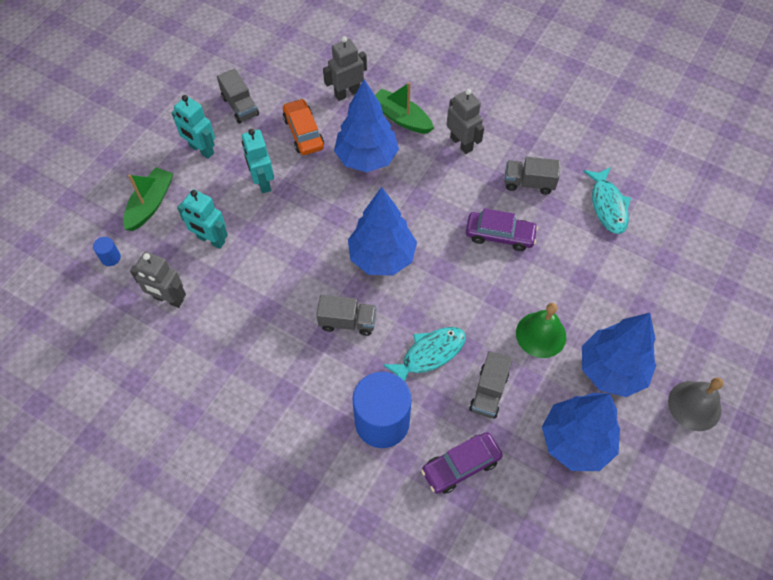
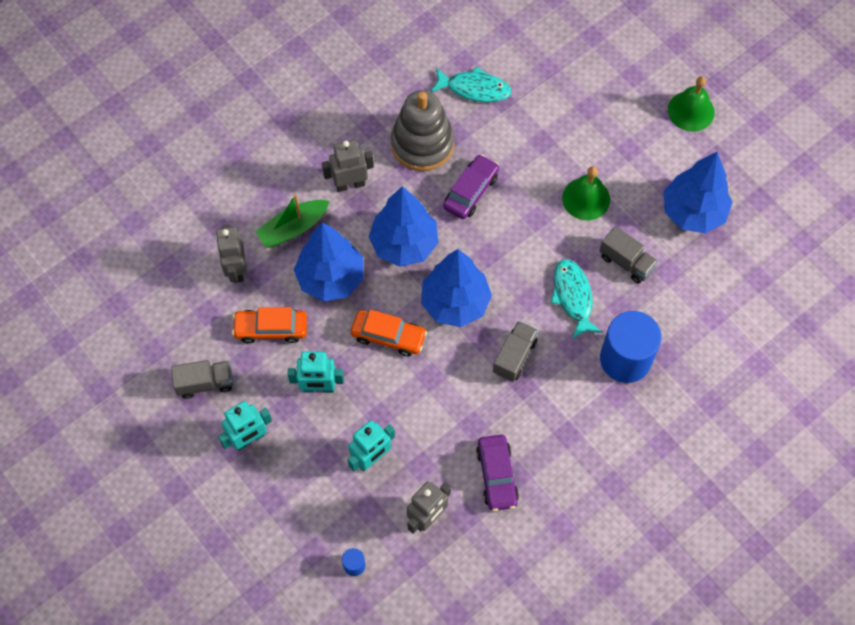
camera: 70 degrees left, 5 degrees up
green boat [123,167,173,231] -> none
purple car [421,432,503,494] -> purple car moved to [476,435,519,511]
grey truck [505,157,560,195] -> grey stacking toy [391,90,455,171]
blue tree [582,313,656,397] -> blue tree moved to [369,186,438,267]
grey bell [668,377,724,431] -> green bell [668,76,715,132]
none -> orange car [351,310,427,356]

